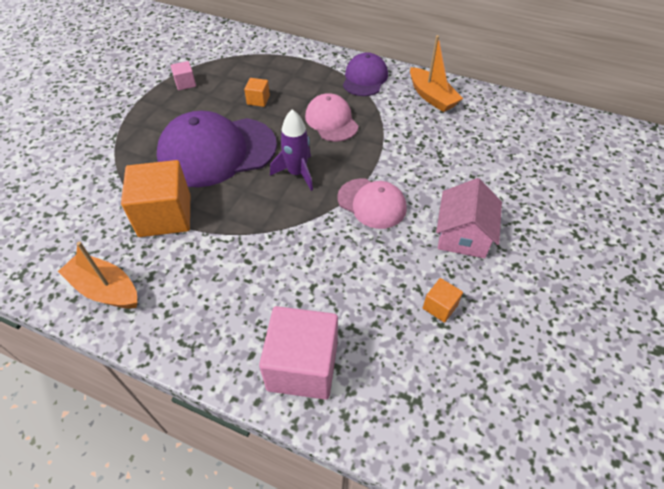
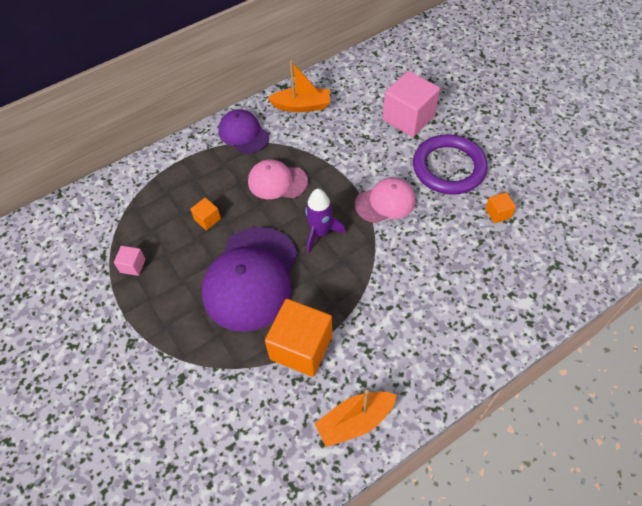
camera: 55 degrees left, 5 degrees up
pink cube [259,306,338,400] -> pink cube moved to [383,71,440,137]
pink house [436,178,502,258] -> purple ring [413,134,488,195]

